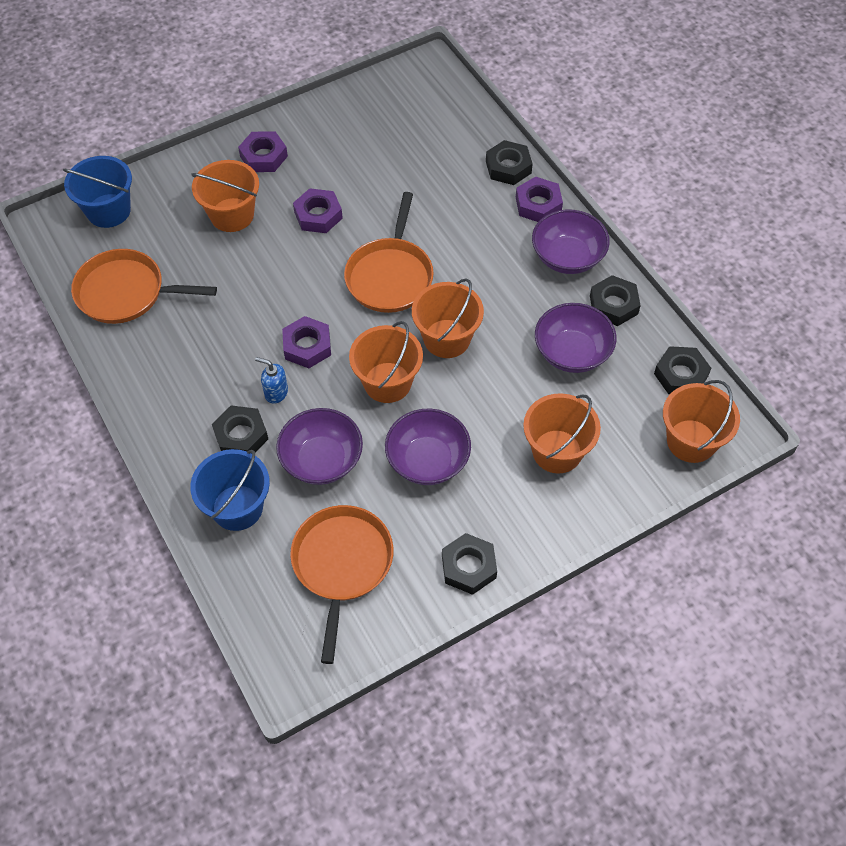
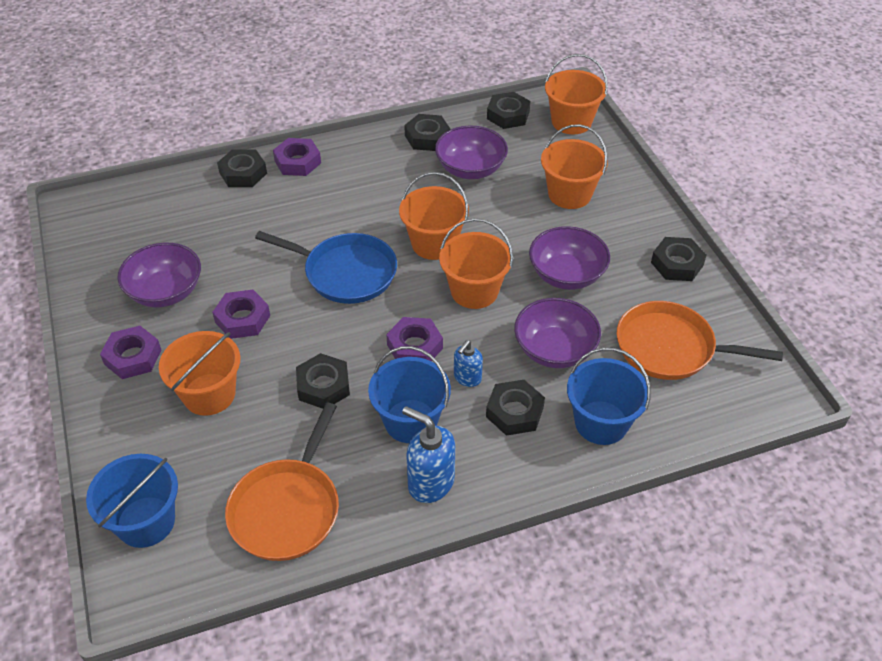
camera: 80 degrees left, 10 degrees down
orange pan [344,192,434,313] -> blue pan [255,231,397,304]
purple bowl [532,209,610,274] -> purple bowl moved to [117,243,201,307]
none -> black nut [296,353,350,409]
none -> blue bucket [368,346,451,443]
none -> blue soap dispenser [402,406,455,503]

